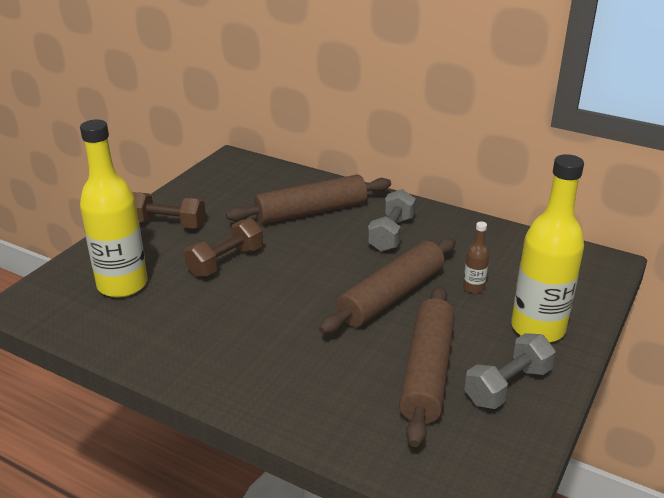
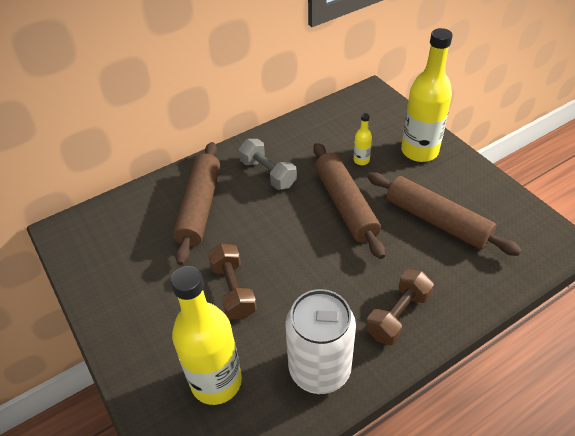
camera: 60 degrees left, 15 degrees up
brown dumbbell [132,192,206,229] -> brown dumbbell moved to [366,269,434,345]
brown bottle [463,221,489,294] -> yellow bottle [354,113,372,165]
grey dumbbell [464,333,556,409] -> none
none -> white can [285,289,356,394]

